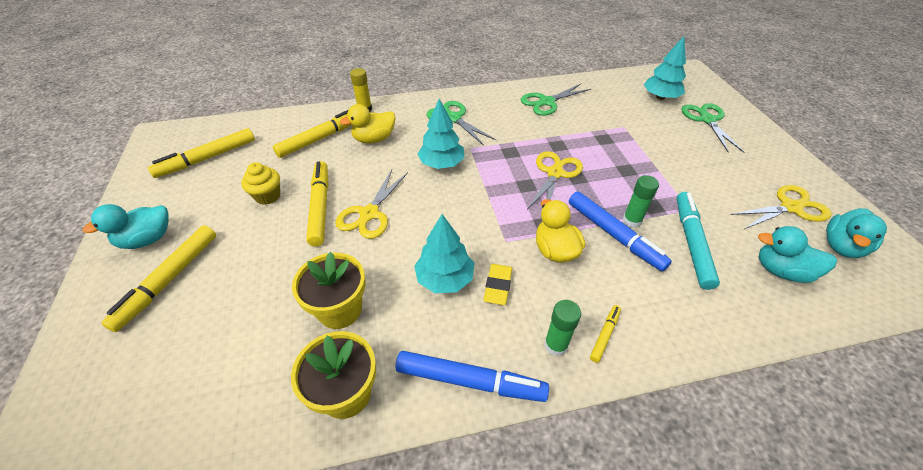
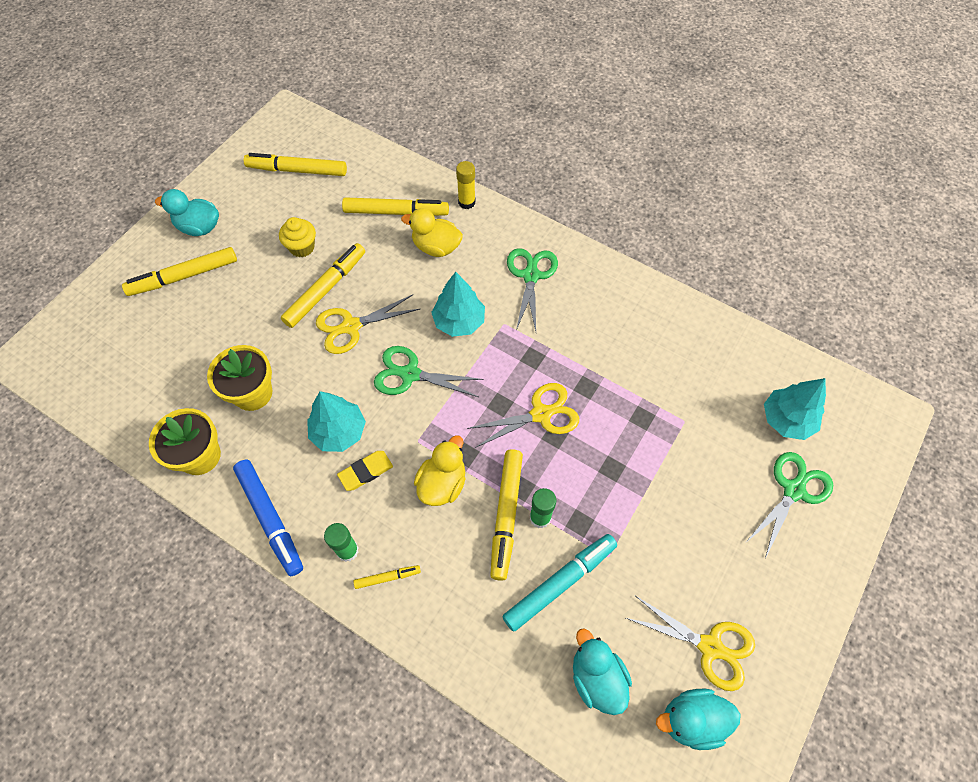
camera: 45 degrees right, 15 degrees up
green scissors [520,84,591,116] -> green scissors moved to [374,346,484,397]
blue marker [569,192,672,272] -> yellow marker [490,449,523,581]

